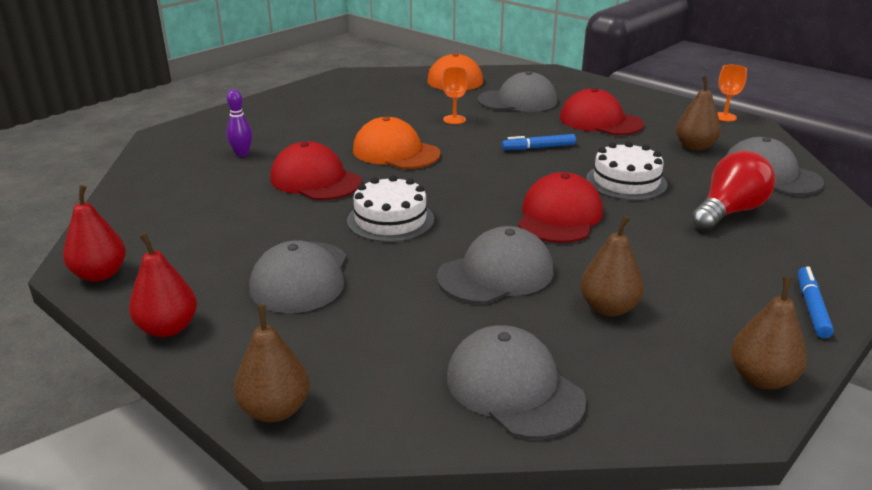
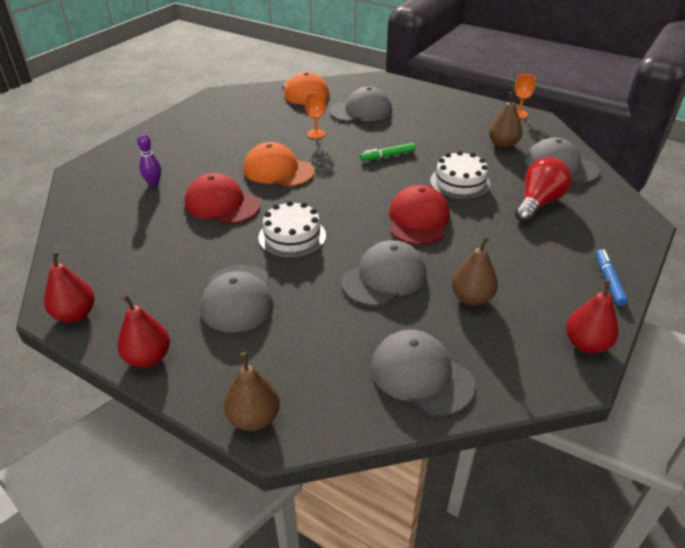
camera: 10 degrees left, 10 degrees up
blue marker [502,134,576,150] -> green marker [360,143,416,161]
red cap [560,88,644,135] -> none
brown pear [731,277,807,389] -> red pear [566,280,619,353]

